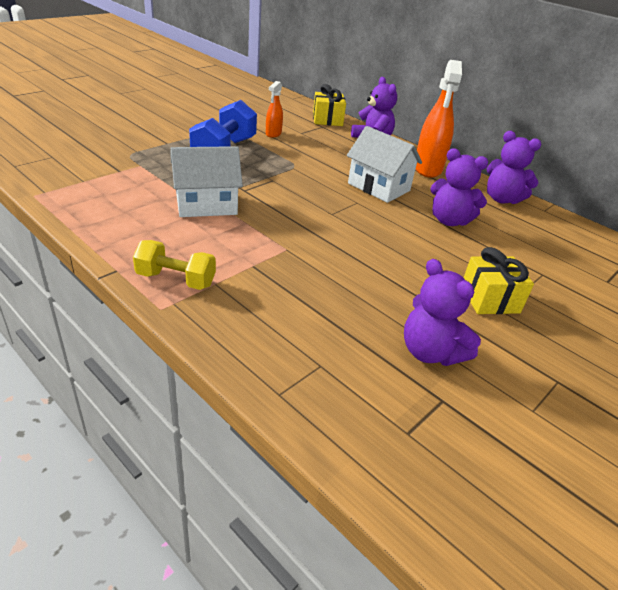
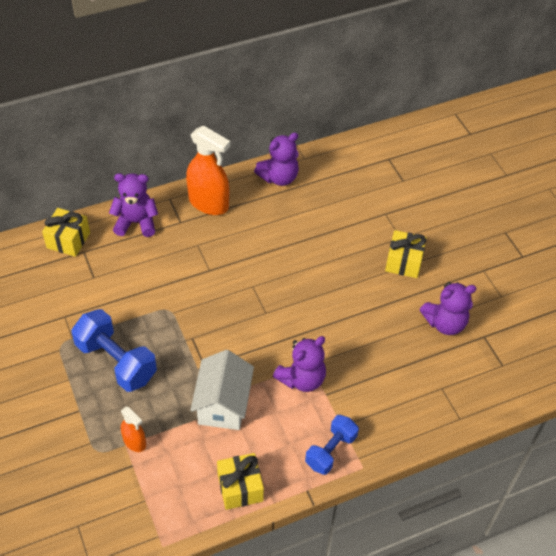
camera: 65 degrees left, 15 degrees up
yellow dumbbell [133,240,216,290] -> blue dumbbell [305,415,359,475]
orange spray bottle [266,81,283,138] -> orange spray bottle moved to [121,407,146,452]
white house [347,126,422,203] -> none
purple teddy bear [430,148,488,226] -> purple teddy bear moved to [273,336,326,392]
none -> yellow gift [217,453,264,510]

